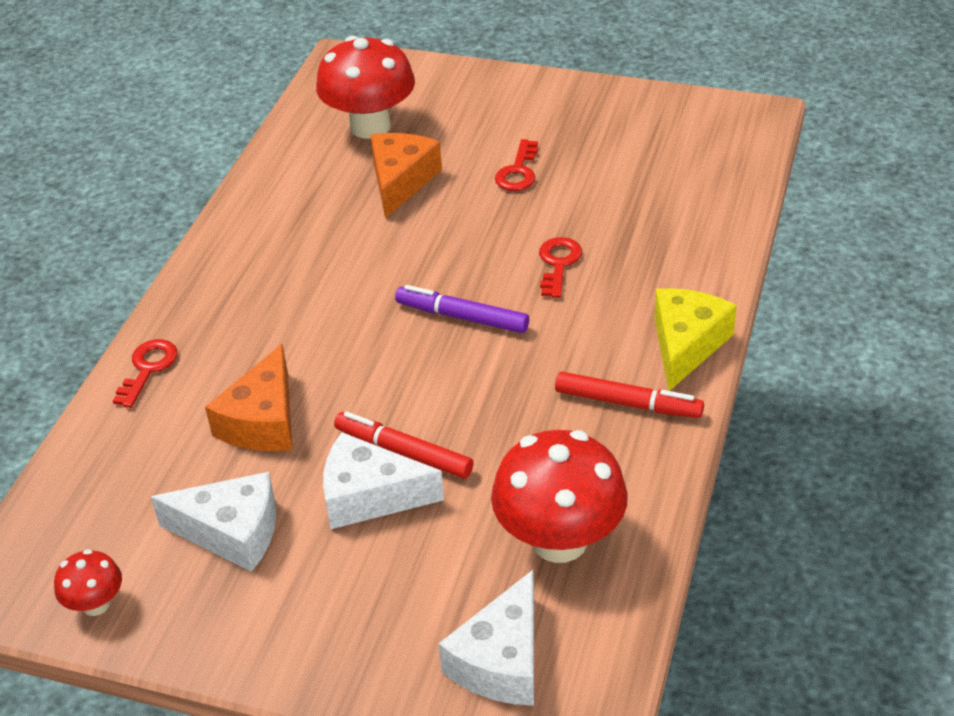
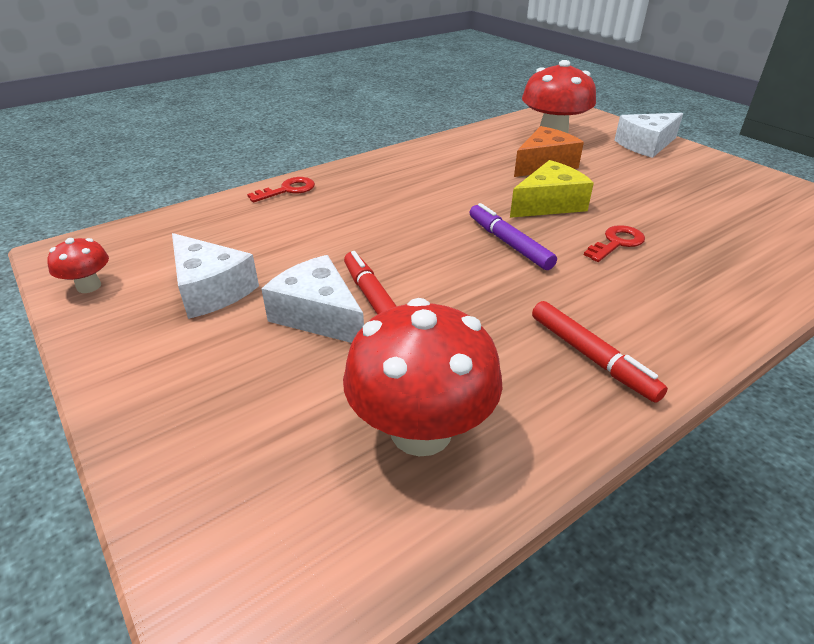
camera: 35 degrees right, 5 degrees down
orange cheese [205,344,293,451] -> none
white cheese [439,570,534,706] -> white cheese moved to [615,113,683,158]
red key [495,139,538,191] -> none
yellow cheese [654,288,737,391] -> yellow cheese moved to [510,160,594,218]

